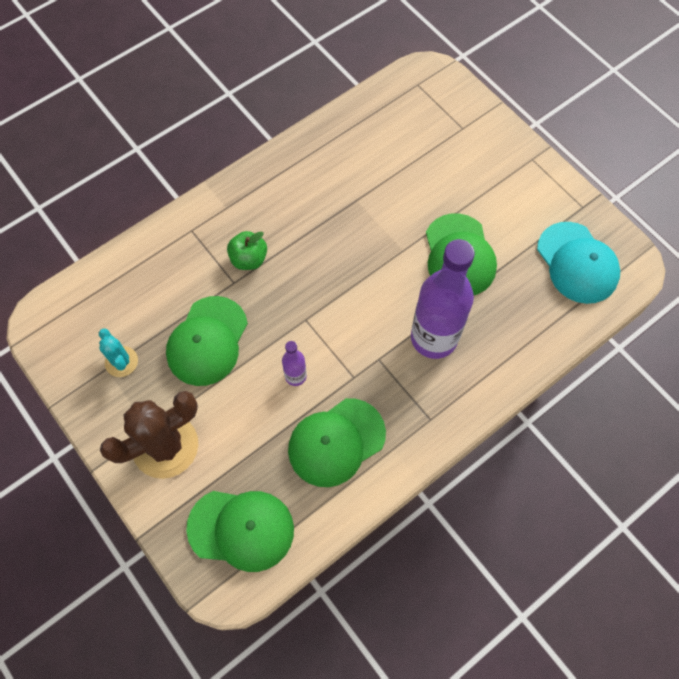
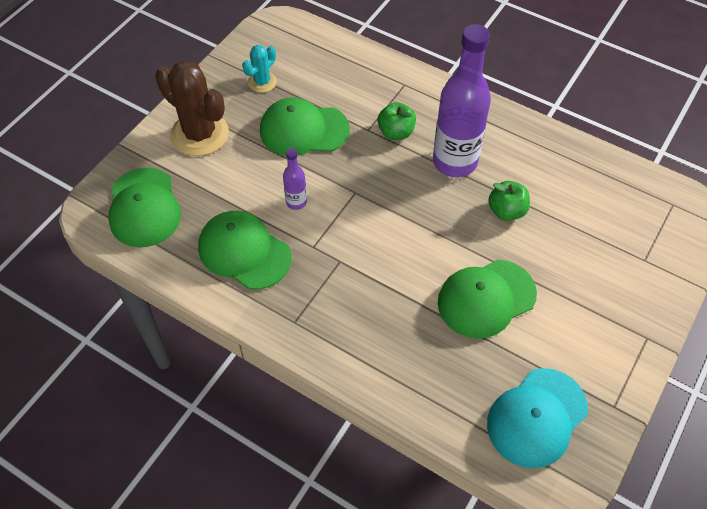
camera: 70 degrees right, 10 degrees down
purple bottle [411,239,475,359] -> purple bottle moved to [433,24,491,177]
none -> green apple [488,181,530,221]

